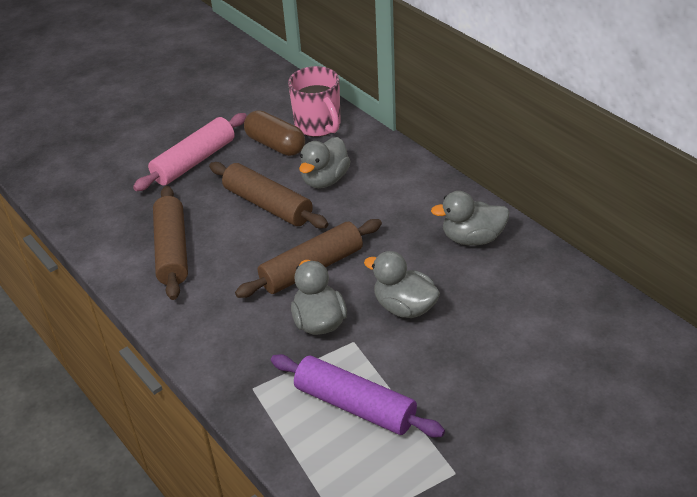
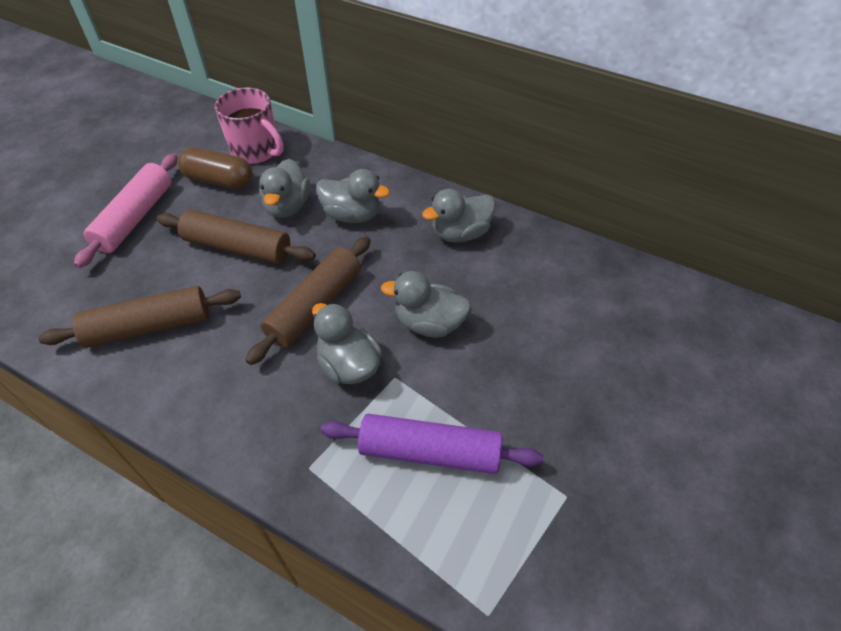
camera: 25 degrees left, 10 degrees up
brown rolling pin [153,186,188,300] -> brown rolling pin turned 75 degrees counterclockwise [38,286,241,348]
none -> grey duck [316,169,390,223]

